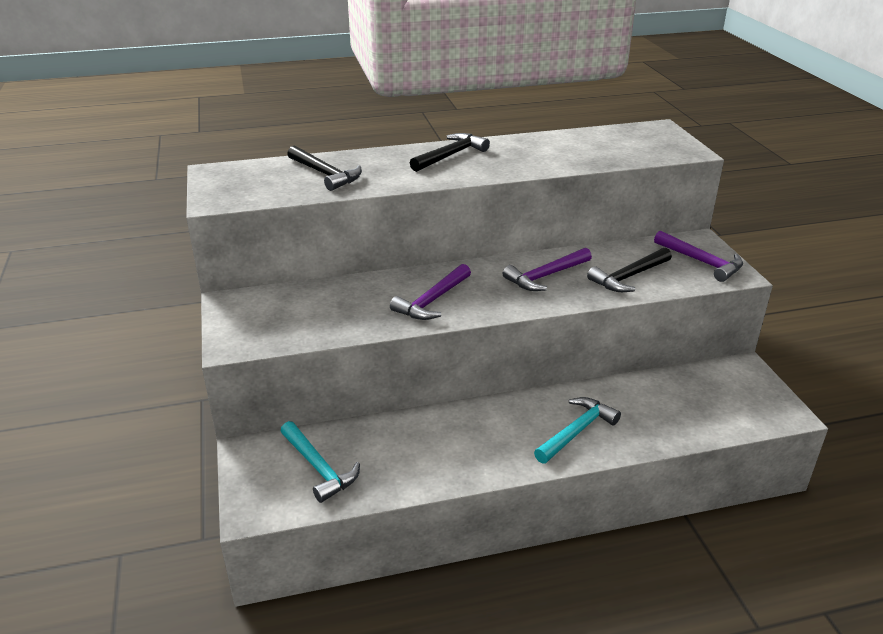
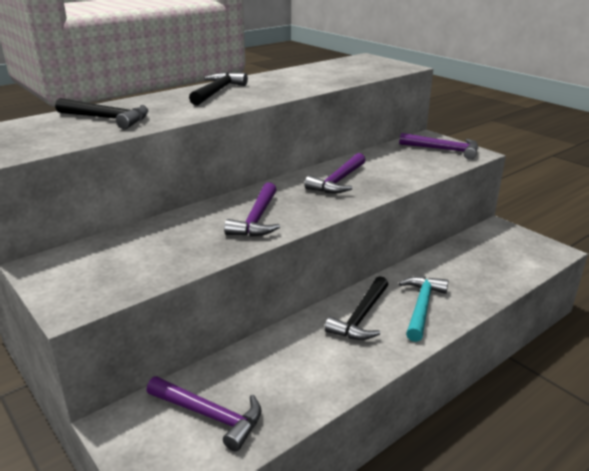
camera: 25 degrees left, 5 degrees down
turquoise hammer [280,421,360,503] -> purple hammer [147,376,261,451]
black hammer [587,247,672,292] -> black hammer moved to [325,276,388,340]

